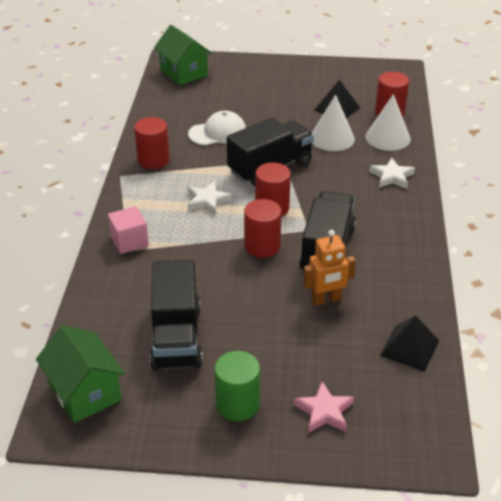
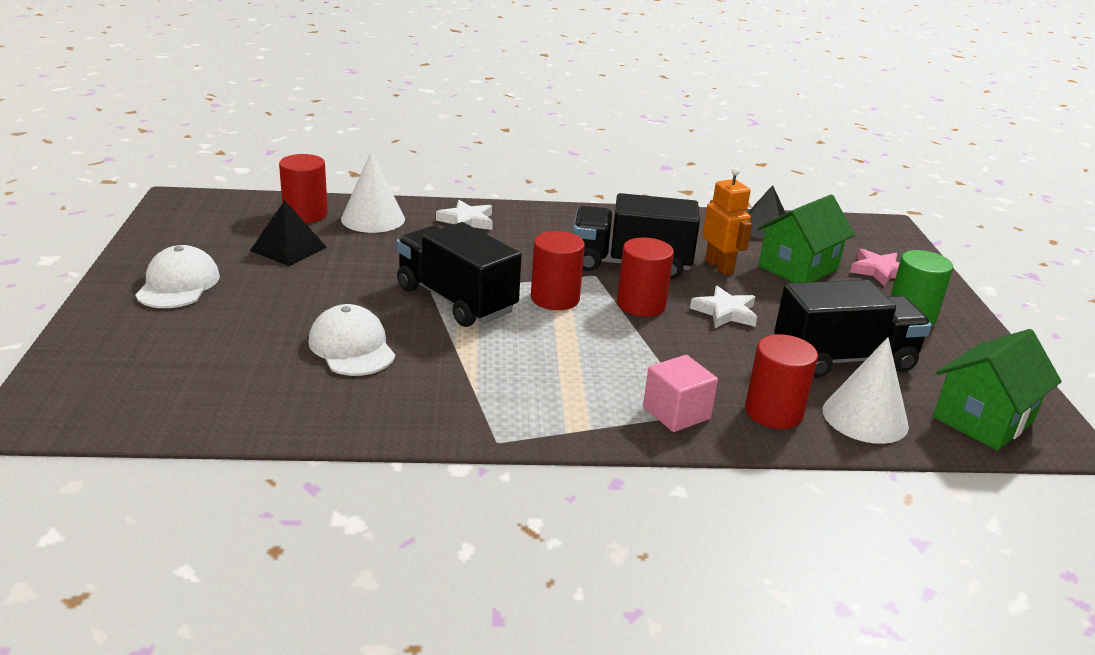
camera: 100 degrees left, 10 degrees down
red cylinder [134,117,170,169] -> red cylinder moved to [745,334,818,429]
green house [154,25,212,85] -> green house moved to [758,194,855,283]
white star [188,181,232,215] -> white star moved to [690,286,757,328]
white cone [312,94,355,151] -> white cone moved to [823,337,909,444]
none -> white cap [135,245,220,308]

